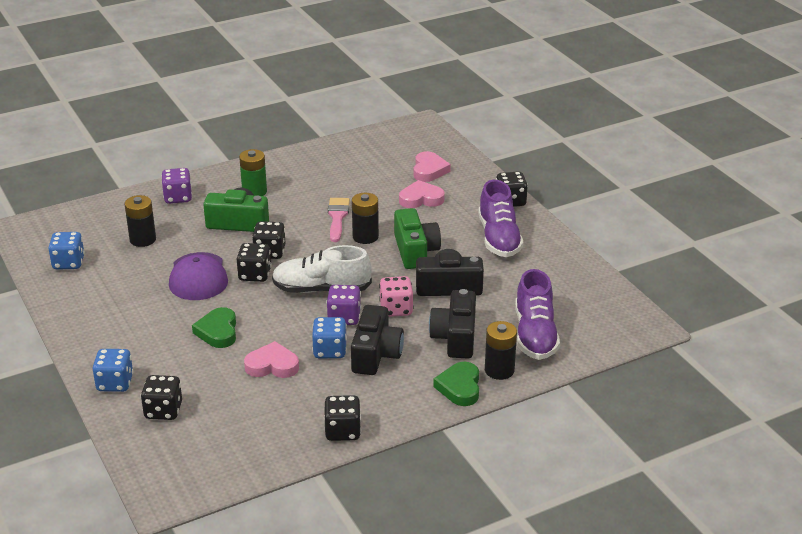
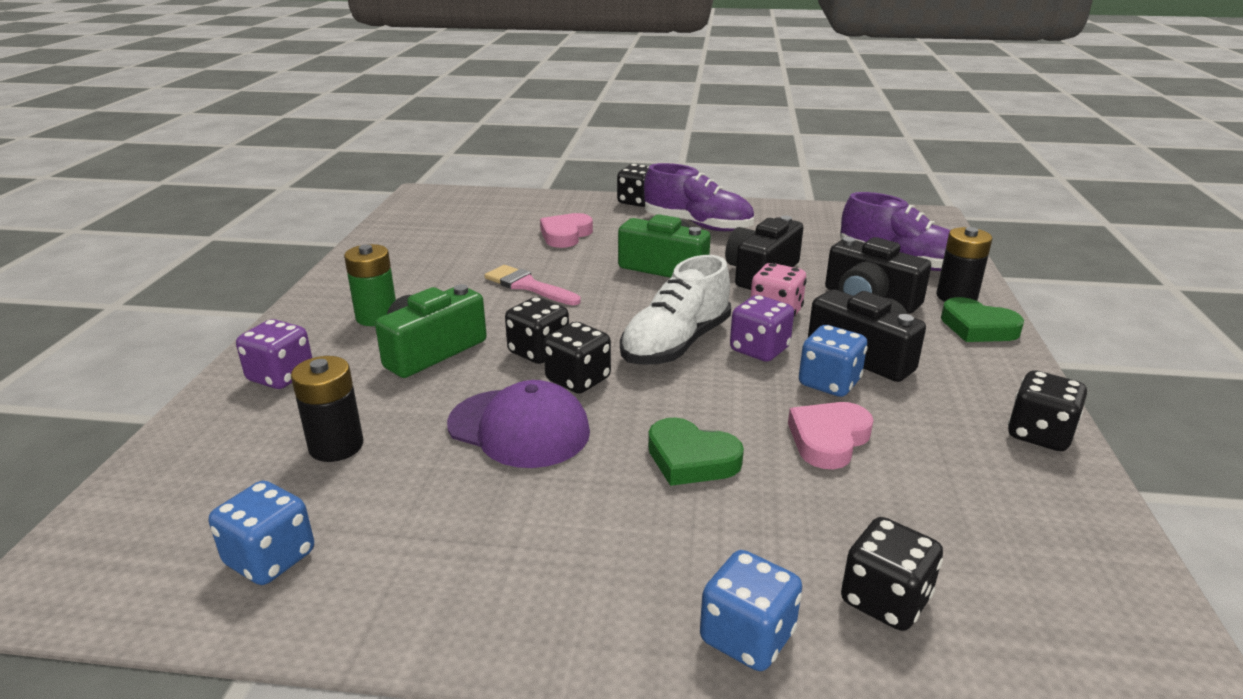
camera: 55 degrees left, 5 degrees down
black battery [352,193,379,244] -> none
pink heart [413,151,451,182] -> none

